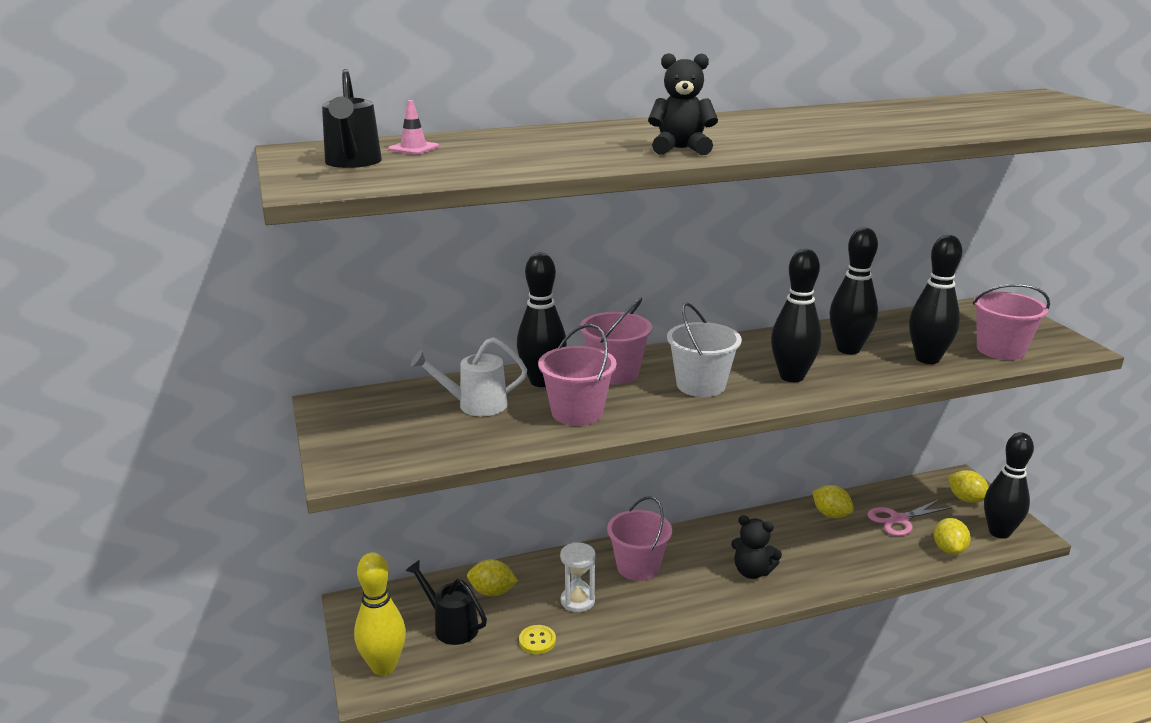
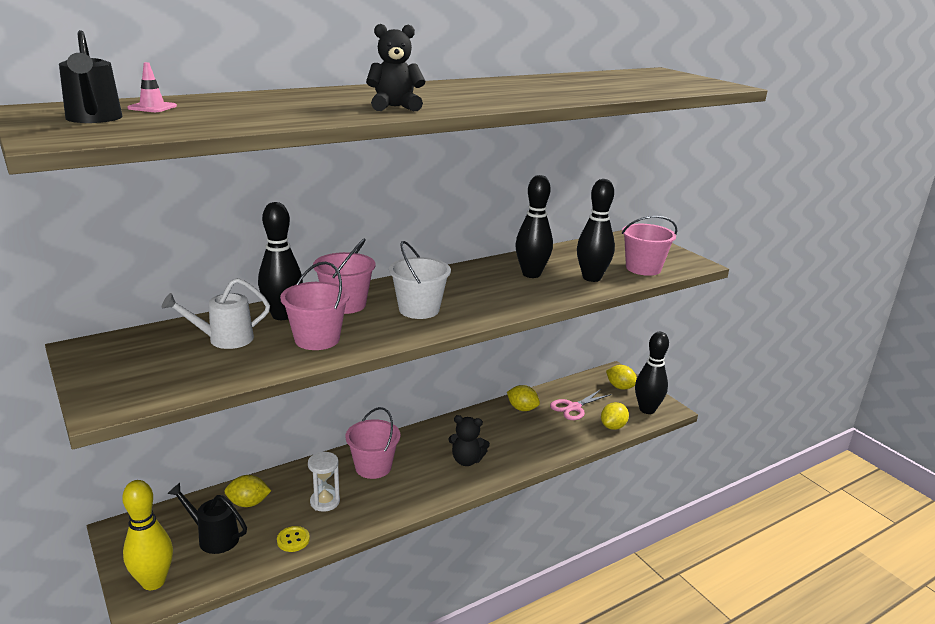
camera: 15 degrees left, 0 degrees up
black bowling pin [771,249,822,382] -> none
yellow lemon [934,518,971,555] -> yellow lemon turned 45 degrees clockwise [601,402,629,430]

